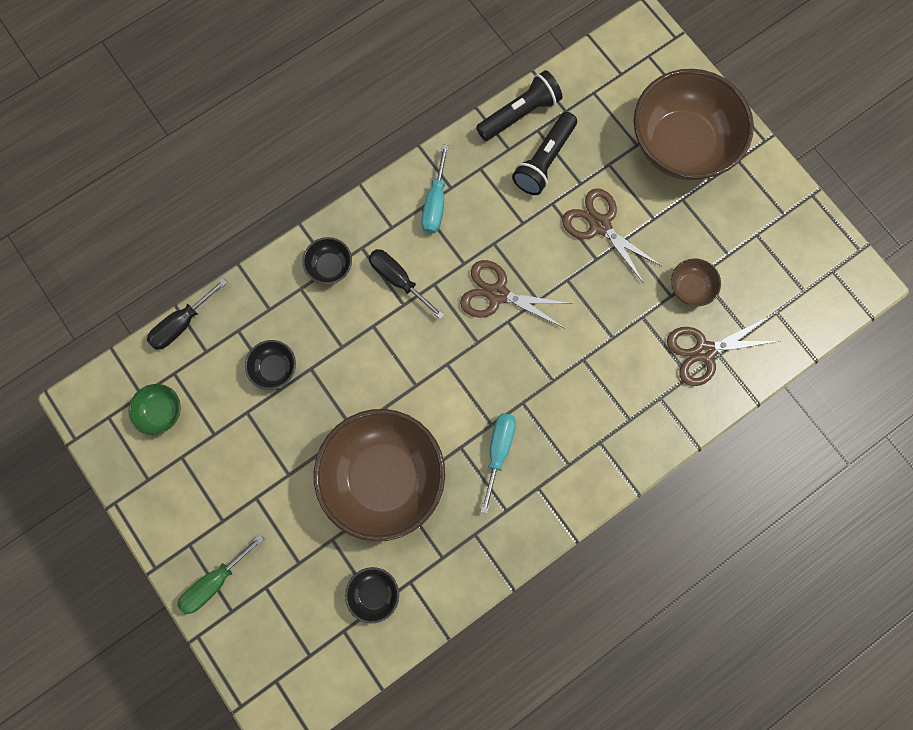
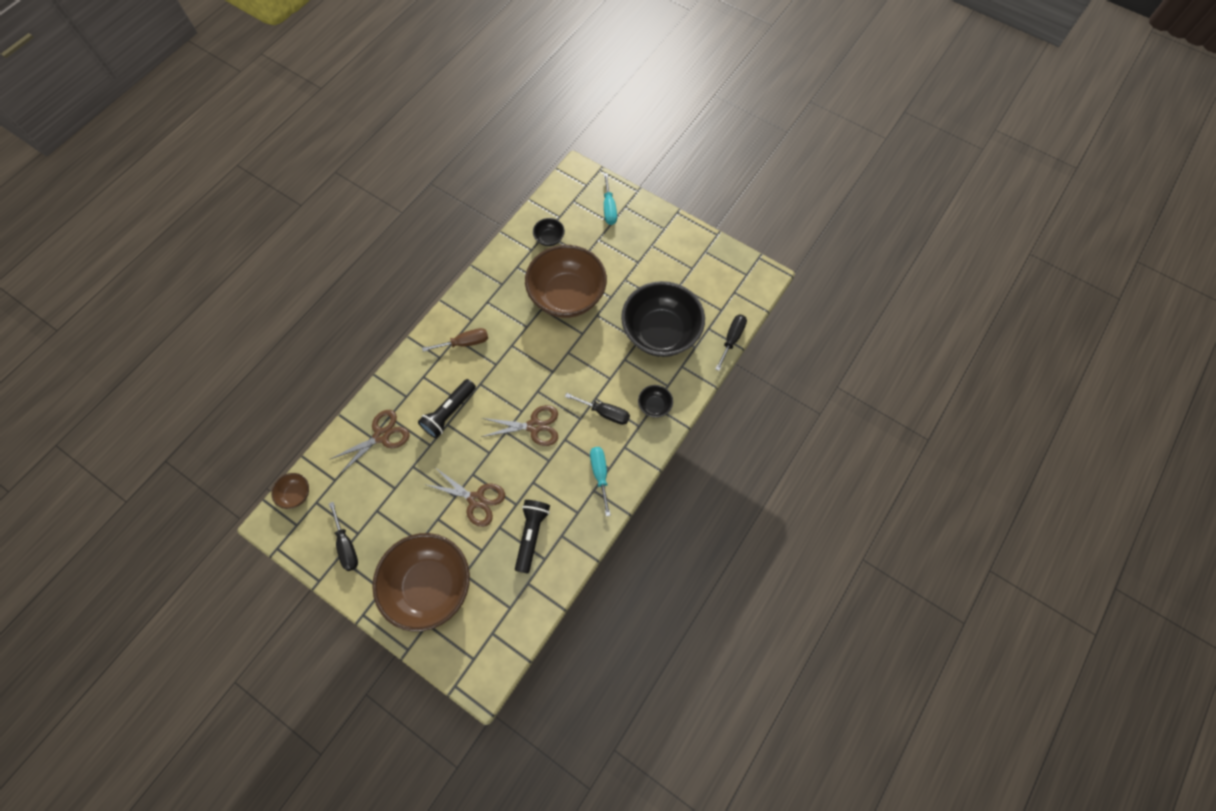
camera: 160 degrees right, 10 degrees down
green bowl [129,384,181,435] -> none
green screwdriver [177,534,265,614] -> none
black bowl [245,340,296,390] -> black bowl [621,281,705,357], size x2.41
black flashlight [476,70,562,141] -> black flashlight moved to [418,379,476,438]
turquoise screwdriver [481,413,516,514] -> turquoise screwdriver moved to [604,173,617,225]
brown bowl [671,259,721,306] -> brown bowl moved to [271,473,309,509]
none -> black screwdriver [329,502,358,571]
none -> brown screwdriver [422,328,488,352]

